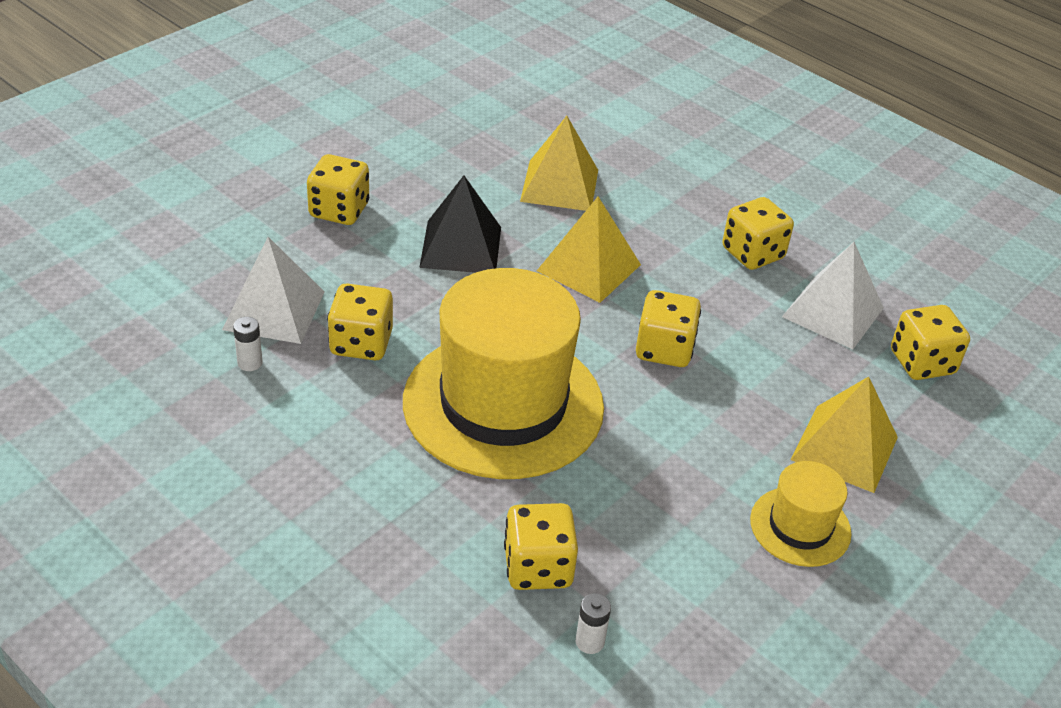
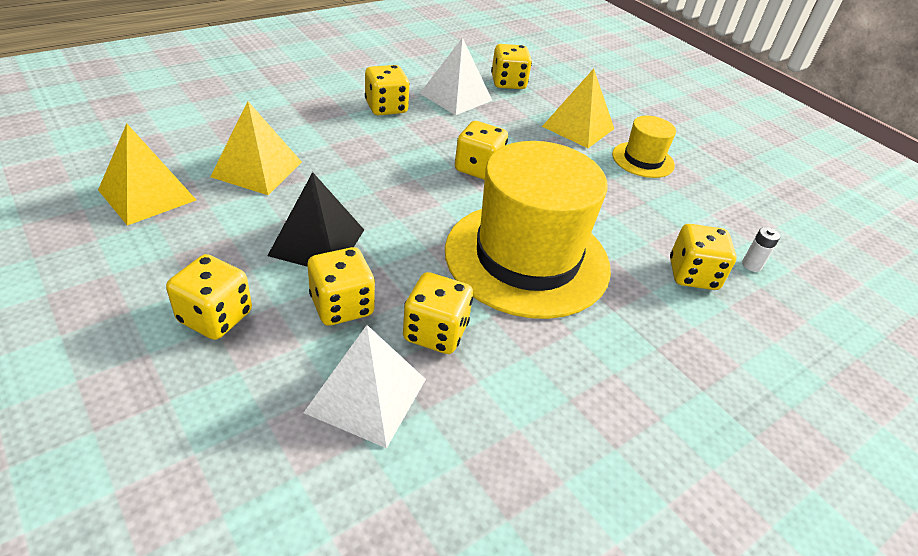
camera: 80 degrees left, 0 degrees up
white battery [233,317,263,371] -> none
yellow pyramid [537,197,641,303] -> yellow pyramid moved to [98,123,196,226]
none -> yellow dice [308,247,375,326]

